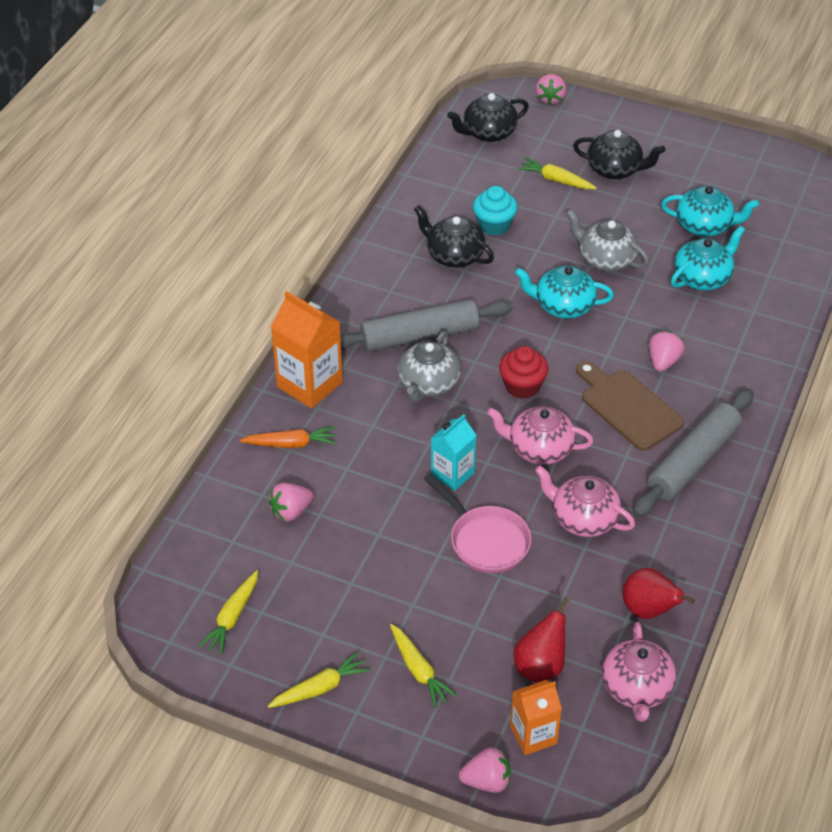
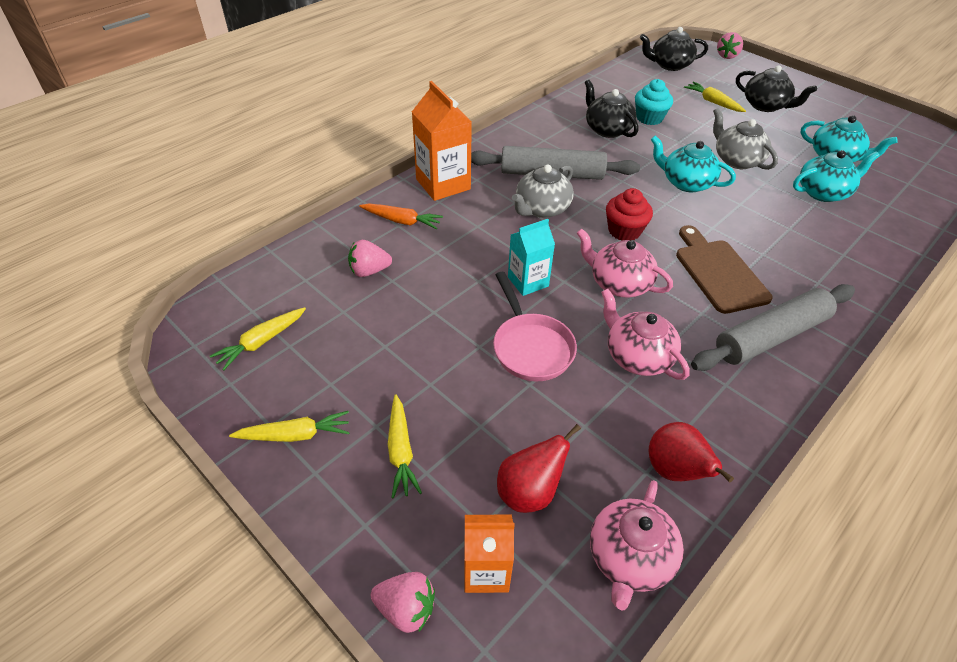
camera: 20 degrees right, 0 degrees up
pink strawberry [649,331,685,372] -> none

